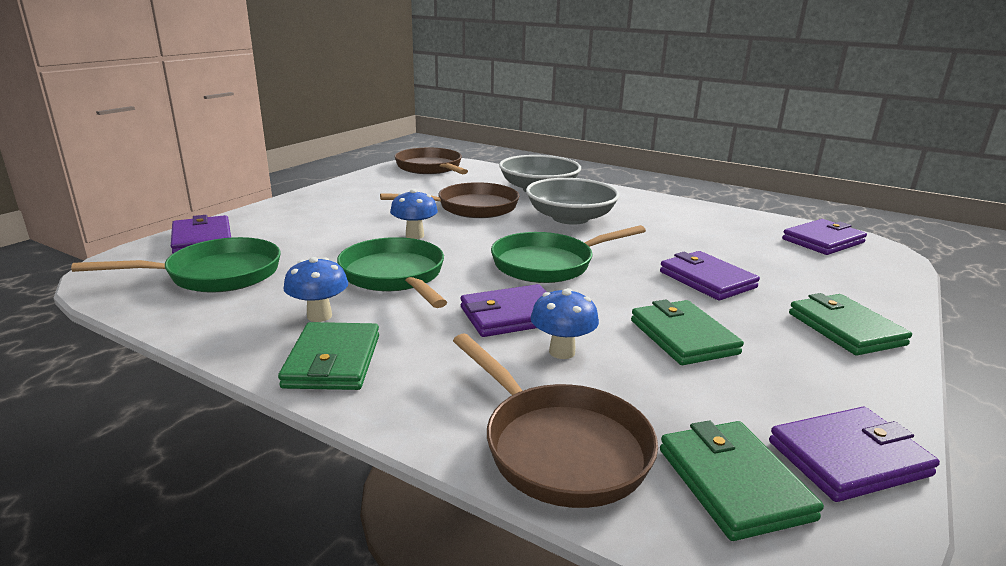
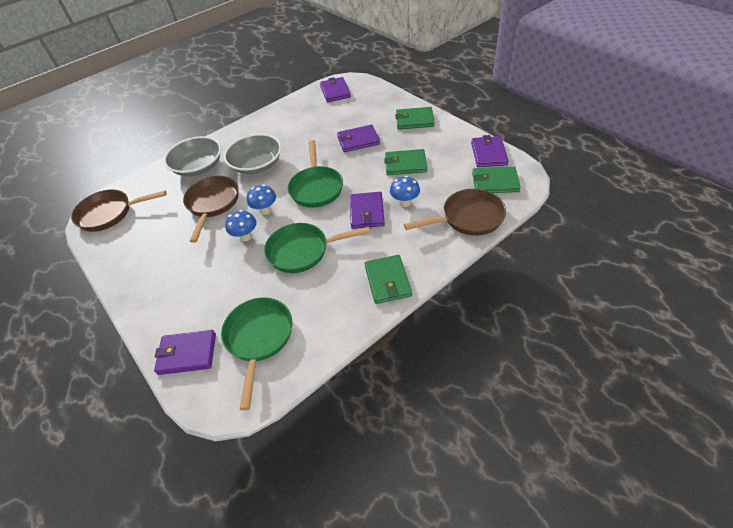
camera: 65 degrees left, 25 degrees up
green wallet [278,322,379,390] -> green wallet turned 60 degrees clockwise [364,255,412,304]
blue mushroom [283,257,348,322] -> blue mushroom moved to [247,184,276,215]

